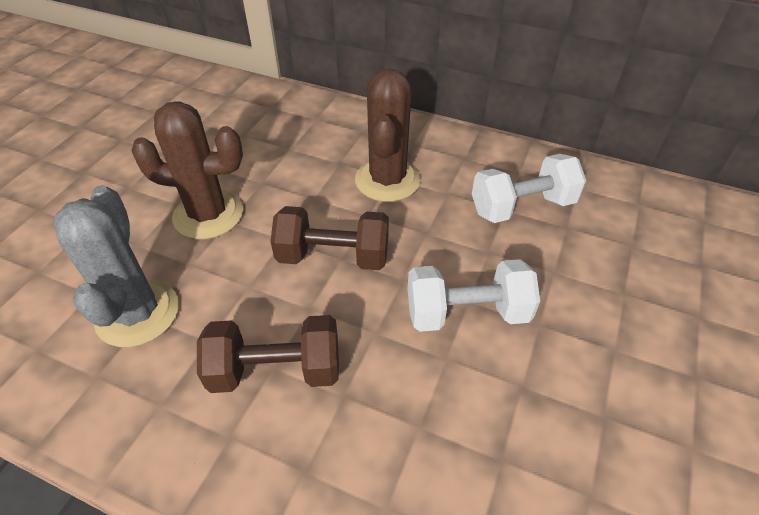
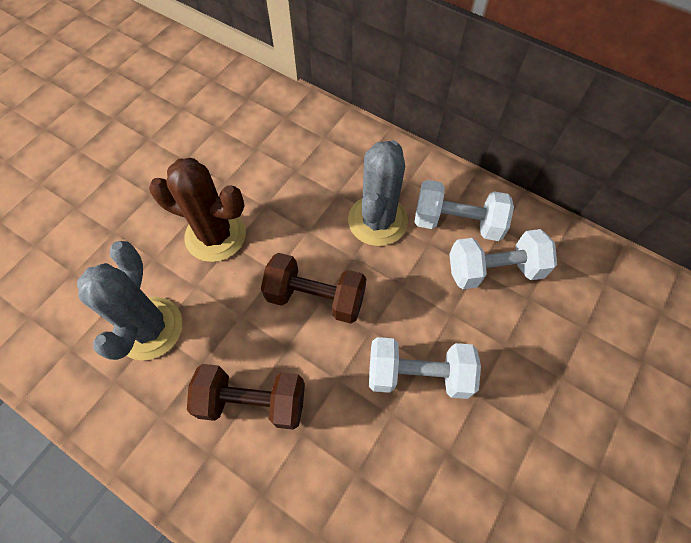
camera: 10 degrees right, 15 degrees up
brown cactus [355,68,420,202] -> grey cactus [348,140,408,246]
none -> white dumbbell [414,180,514,241]

